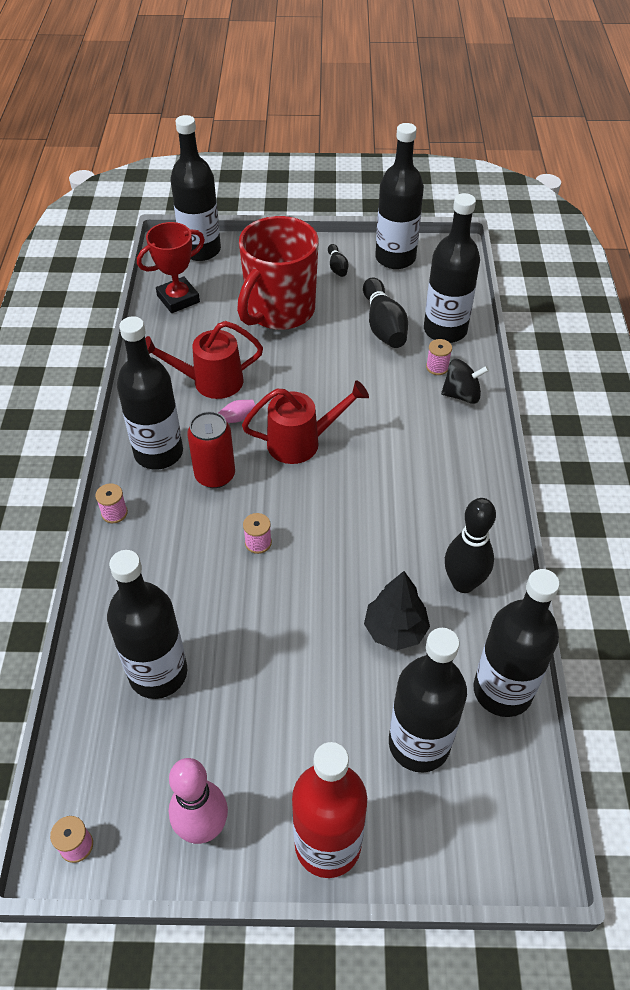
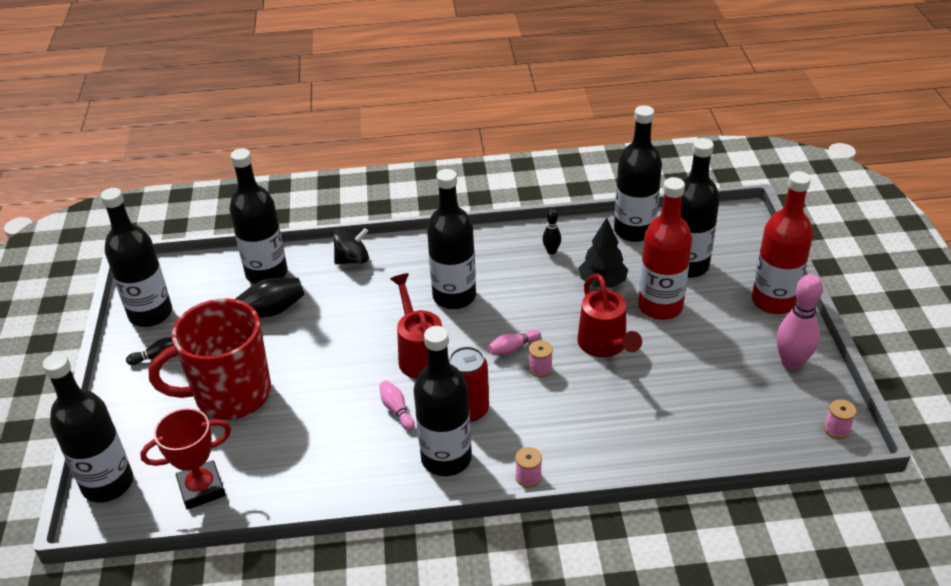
camera: 95 degrees left, 10 degrees down
black bottle [107,550,187,699] -> black bottle moved to [427,169,476,309]
red trophy [137,222,205,313] -> red trophy turned 75 degrees counterclockwise [140,408,231,510]
red watering can [145,321,263,399] -> red watering can moved to [577,274,642,357]
red mug [237,216,319,330] -> red mug turned 135 degrees clockwise [149,299,271,420]
pink spool [426,339,452,375] -> none
black spinning top [441,359,489,404] -> black spinning top turned 75 degrees clockwise [333,228,369,265]
black bowling pin [445,498,496,593] -> black bowling pin [543,209,561,254], size x0.52
none -> pink bowling pin [488,329,541,355]
none -> red bottle [638,177,692,320]

